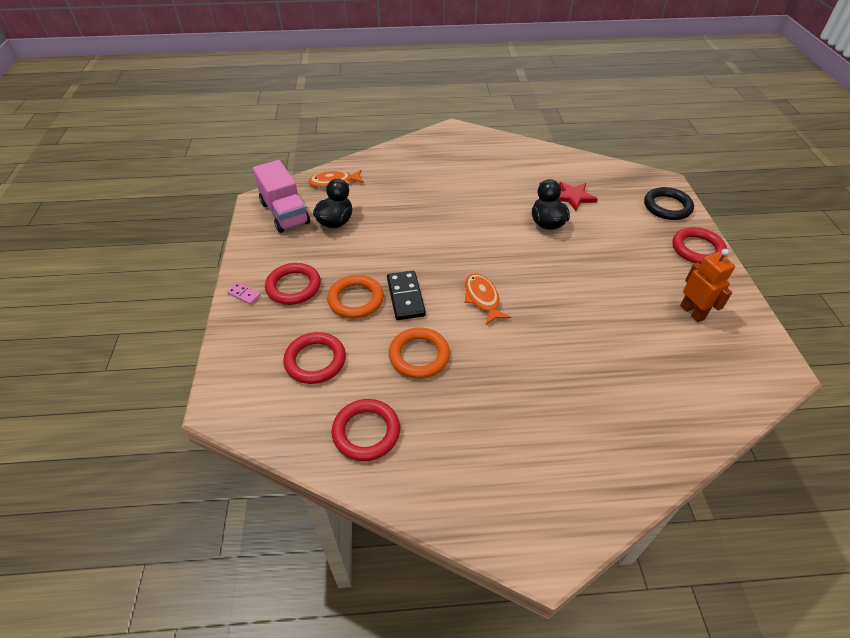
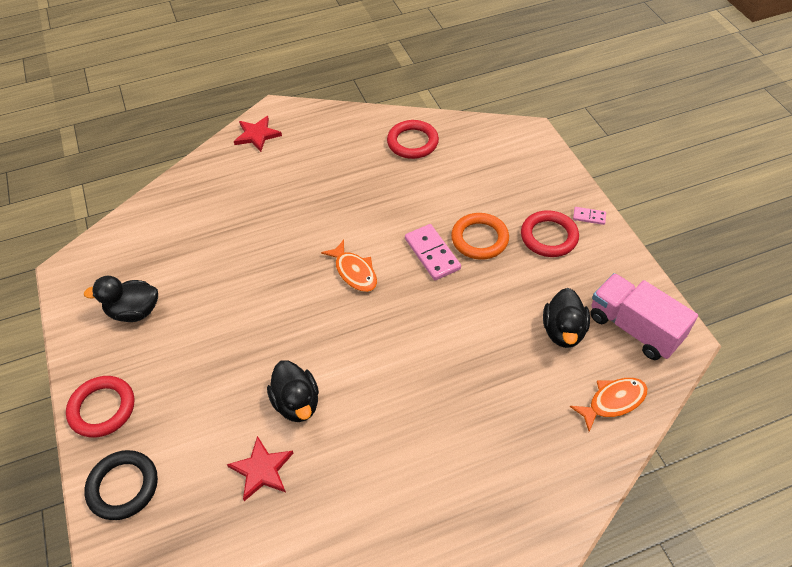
camera: 165 degrees right, 5 degrees up
red ring [283,332,346,384] -> none
black domino [387,271,426,320] -> pink domino [405,224,461,280]
orange ring [389,327,450,379] -> none
orange robot [680,249,735,322] -> black duck [84,276,158,322]
none -> red star [234,116,282,152]

